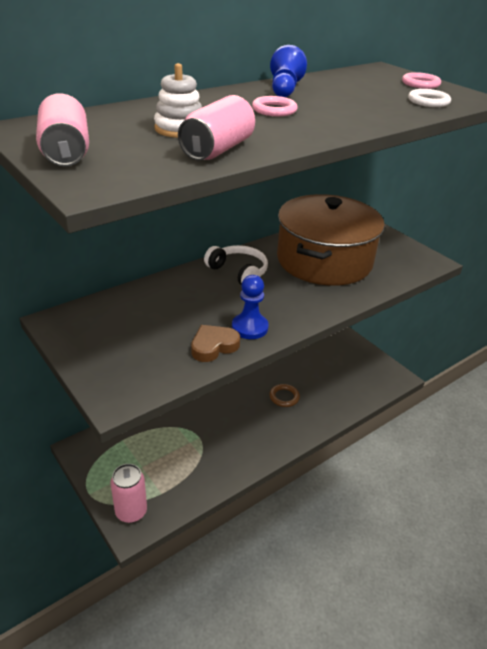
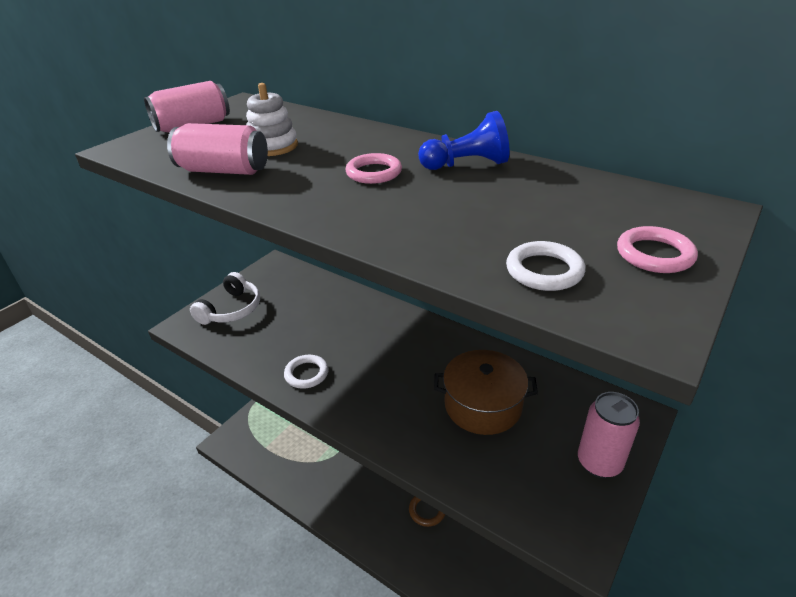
camera: 75 degrees right, 0 degrees up
pink can [110,464,147,523] -> pink can moved to [578,392,640,478]
brown heart [191,325,240,362] -> none
white headphones [204,245,268,285] -> white headphones moved to [190,272,260,325]
blue pawn [232,275,269,339] -> white ring [284,355,328,389]
brown pot [277,194,385,286] -> brown pot [434,350,538,435], size x0.57

